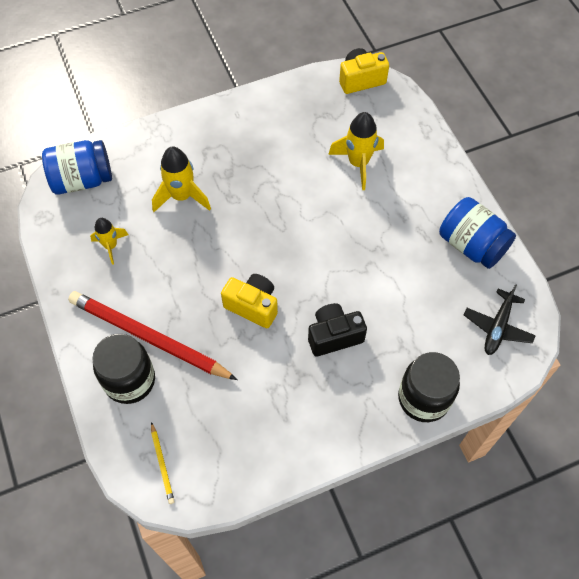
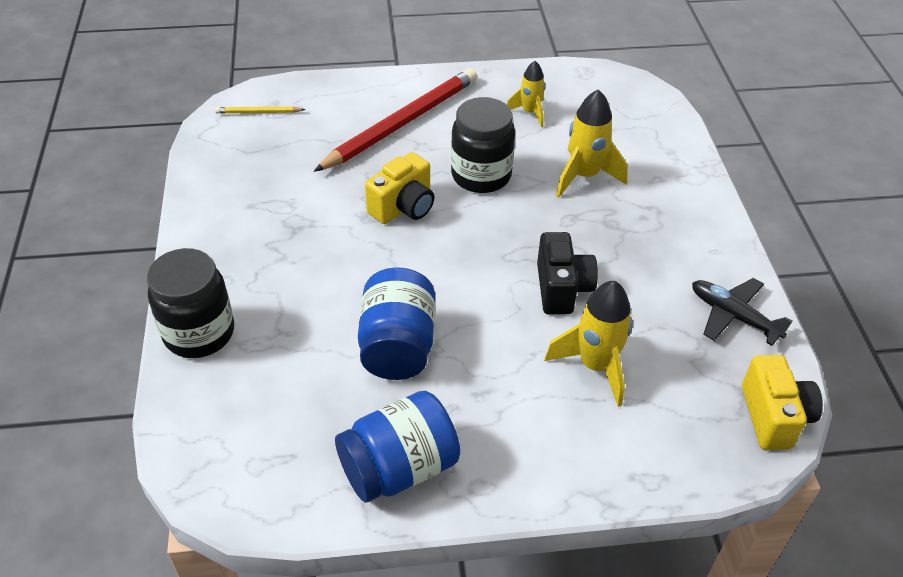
camera: 105 degrees right, 15 degrees down
blue jar [42,140,112,195] -> blue jar moved to [358,267,435,380]
black jar [92,334,155,404] -> black jar moved to [451,97,515,193]
black camera [308,303,367,357] -> black camera moved to [537,232,598,315]
black plane [464,284,536,355] -> black plane moved to [692,278,792,346]

